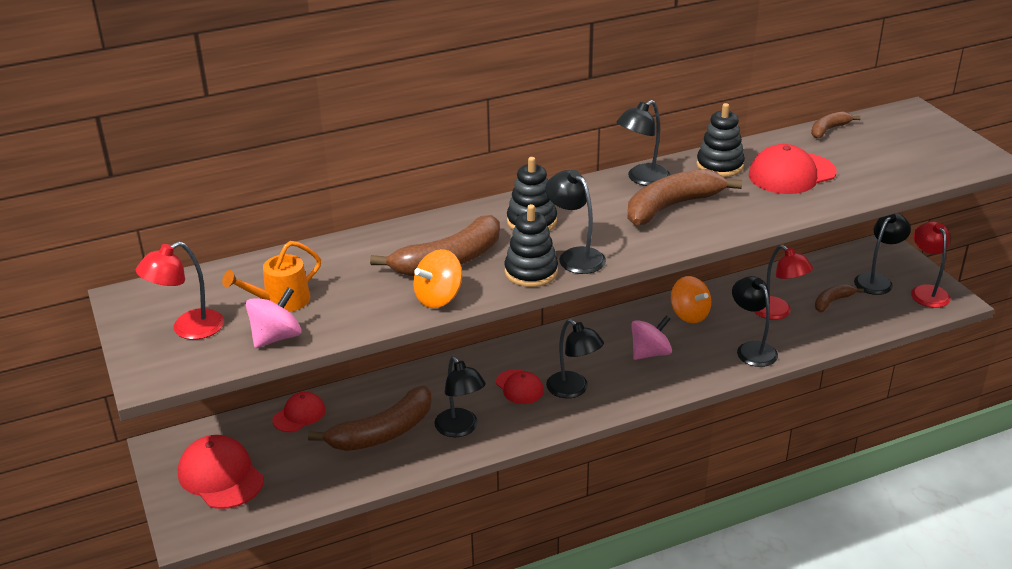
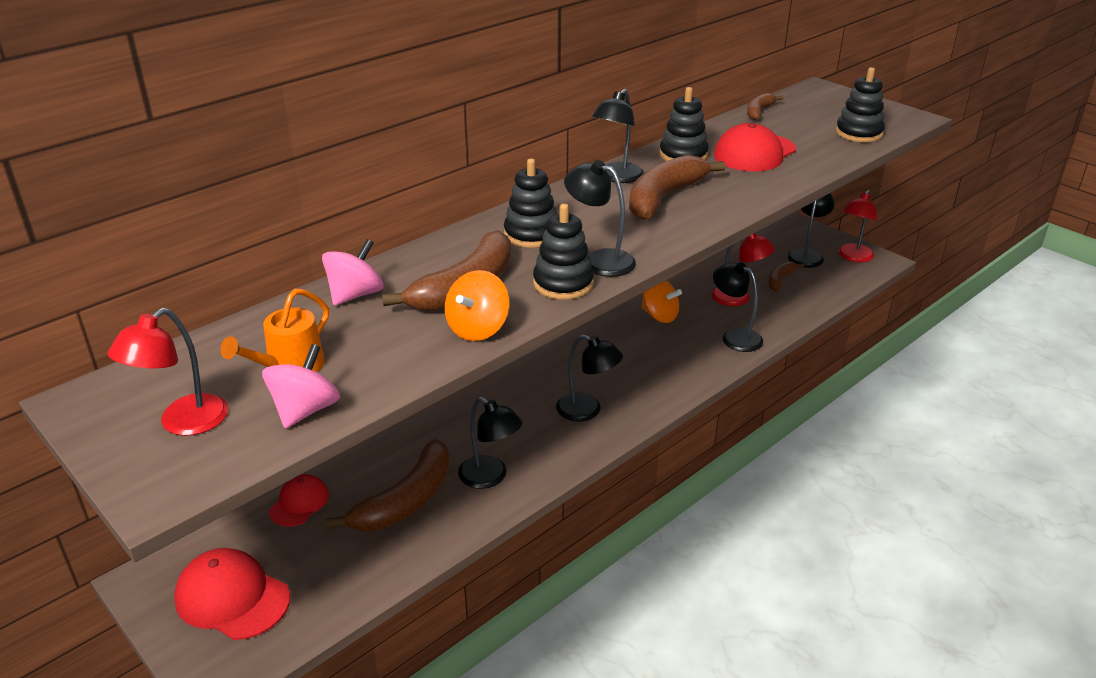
camera: 20 degrees left, 0 degrees up
red cap [496,369,544,404] -> none
pink spinning top [631,316,672,360] -> pink spinning top moved to [322,239,383,306]
red lamp [911,221,951,308] -> red lamp turned 120 degrees counterclockwise [838,190,877,262]
none -> black stacking toy [836,67,885,142]

